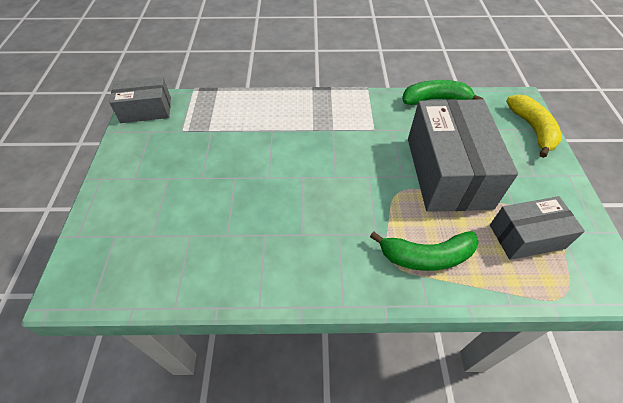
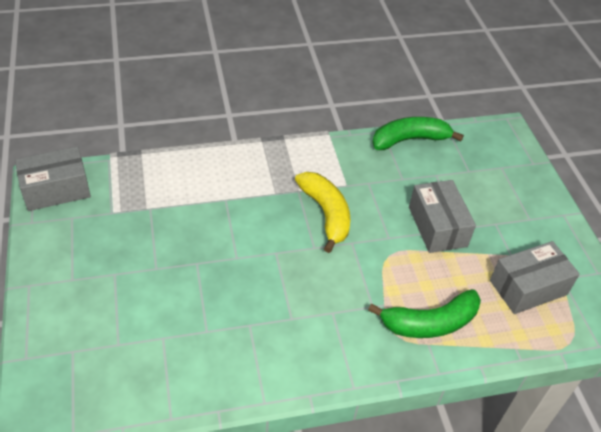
camera: 15 degrees left, 5 degrees down
grey box [408,99,518,212] -> grey box [409,180,476,253], size x0.56
yellow banana [506,95,562,158] -> yellow banana moved to [295,172,350,253]

